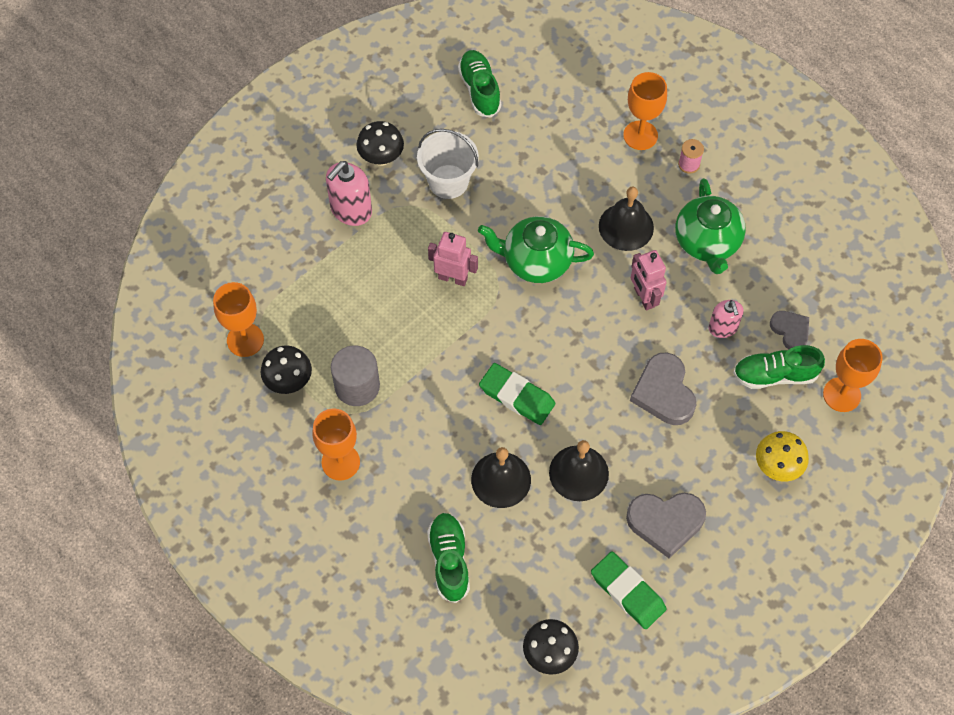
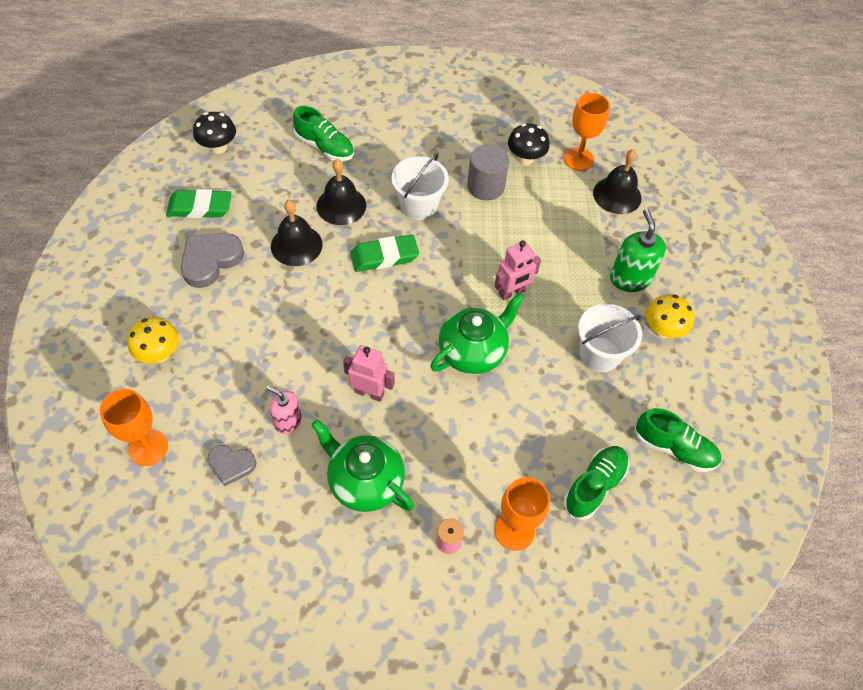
camera: 130 degrees right, 5 degrees down
orange goblet [312,409,360,480] -> none
pink soap dispenser [326,161,372,226] -> green soap dispenser [610,209,666,292]
black mushroom [356,121,404,166] -> yellow mushroom [646,294,694,338]
black bell [599,187,654,251] -> black bell moved to [593,149,641,214]
grey heart [630,352,696,425] -> none
green shoe [733,345,825,389] -> green shoe moved to [564,446,629,520]
none -> white bucket [392,153,449,220]

